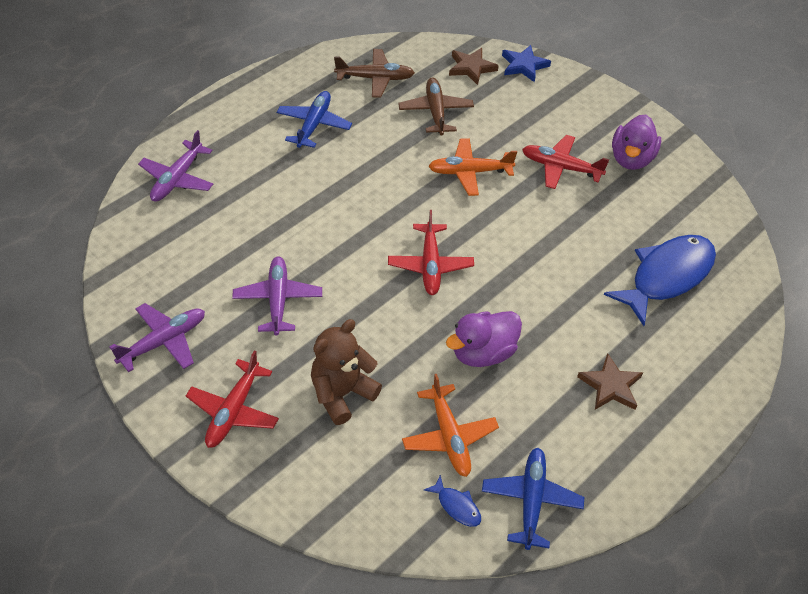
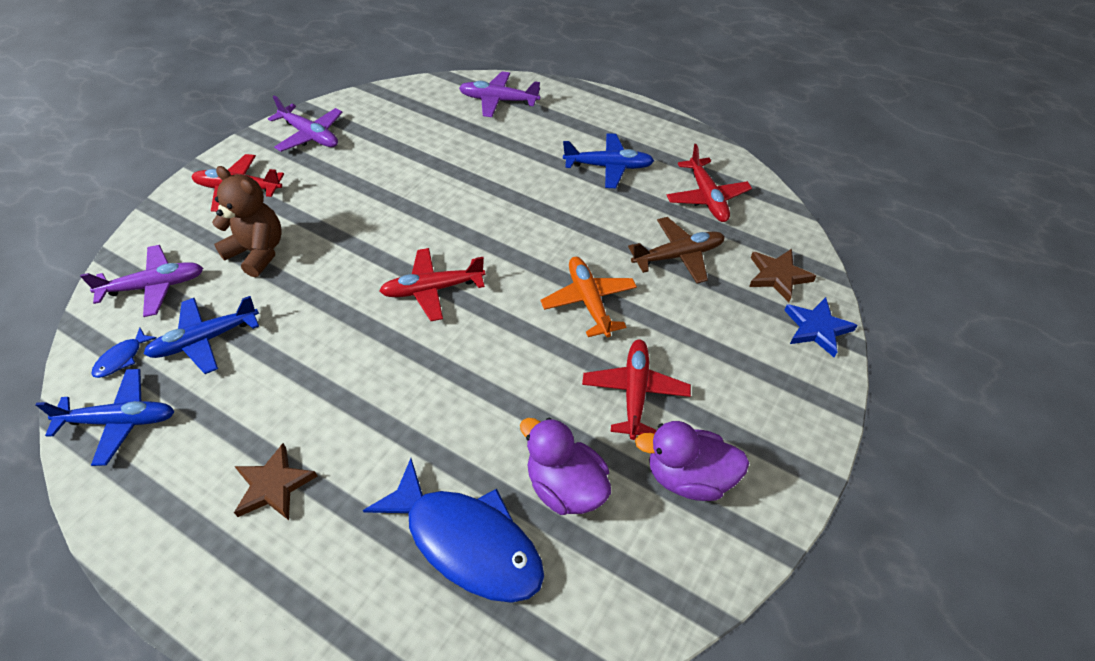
camera: 80 degrees right, 0 degrees up
purple plane [232,257,322,336] -> purple plane moved to [80,245,203,317]
brown plane [334,49,415,98] -> red plane [667,144,752,222]
orange plane [402,374,499,477] -> blue plane [144,296,259,374]
purple duck [446,311,522,367] -> purple duck moved to [520,418,611,515]

